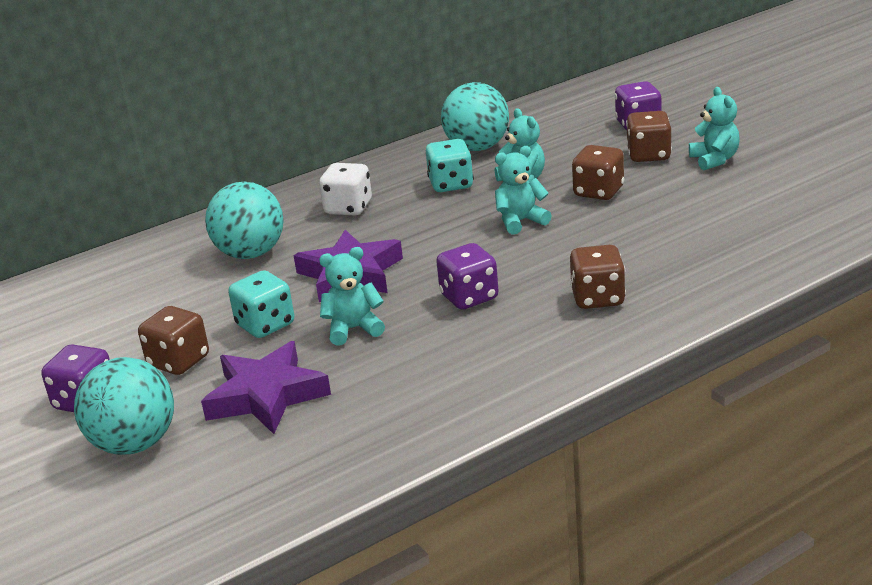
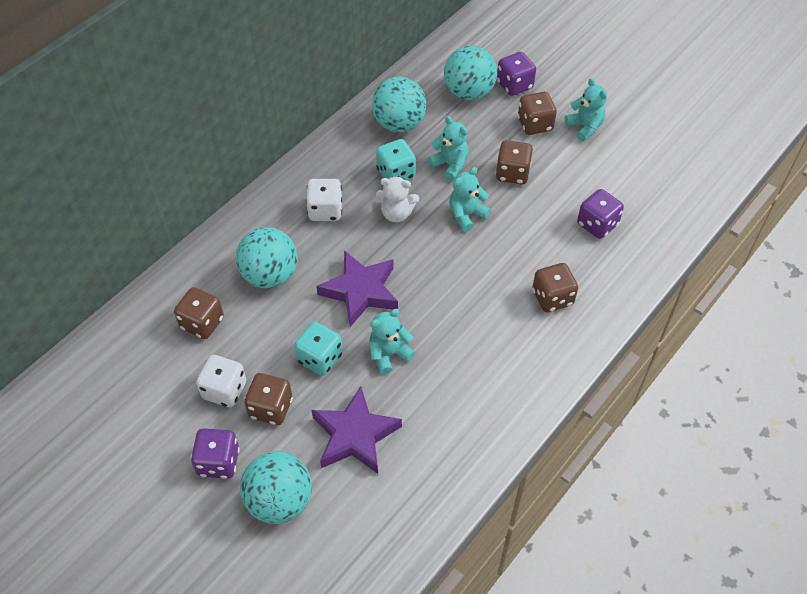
camera: 20 degrees left, 25 degrees up
purple dice [436,243,499,309] -> purple dice moved to [577,189,624,239]
none -> brown dice [174,287,224,339]
none -> white dice [196,355,246,407]
none -> white teddy bear [376,176,419,222]
none -> turquoise ball [444,46,497,100]

